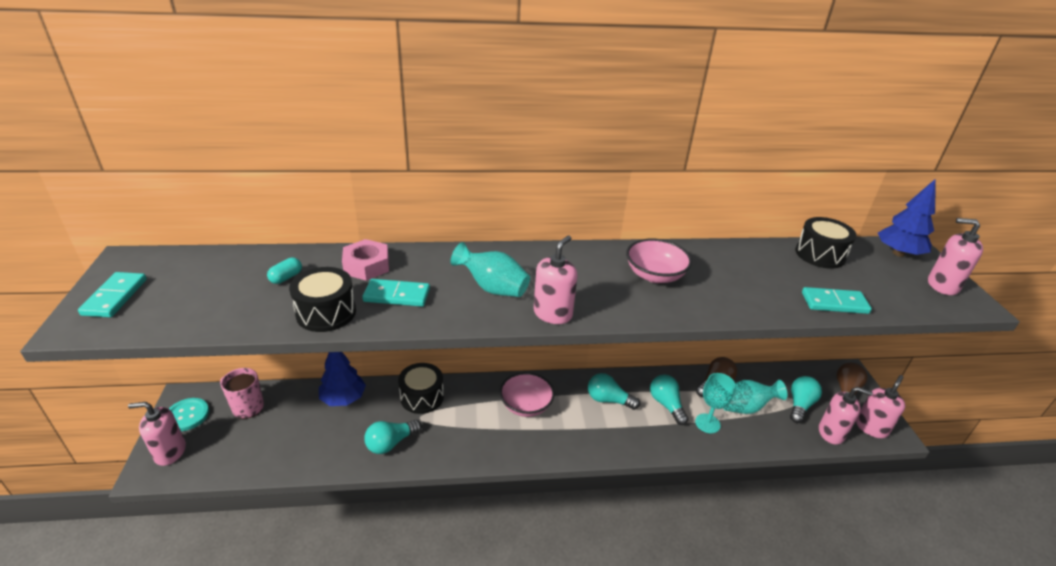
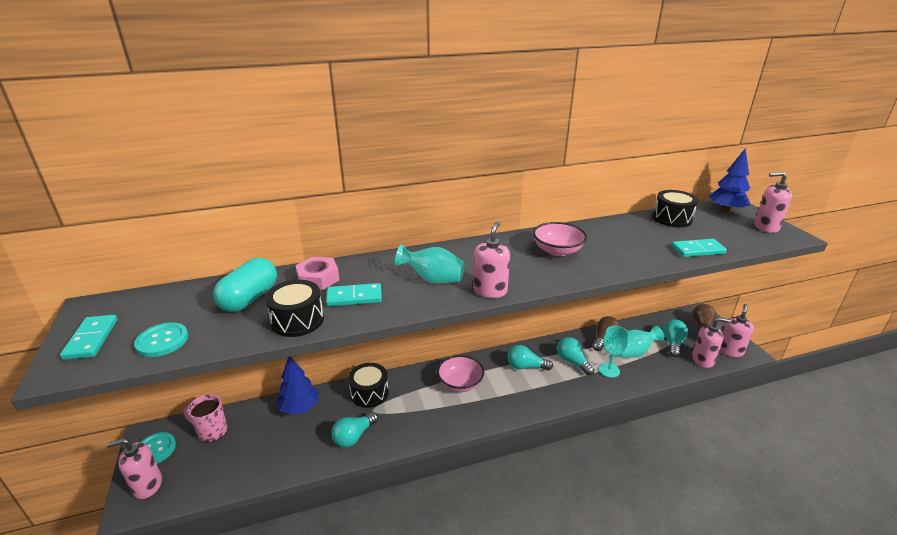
camera: 10 degrees left, 5 degrees down
turquoise capsule [267,258,302,284] -> turquoise capsule [213,258,277,312], size x2.18
none -> turquoise button [134,322,188,357]

